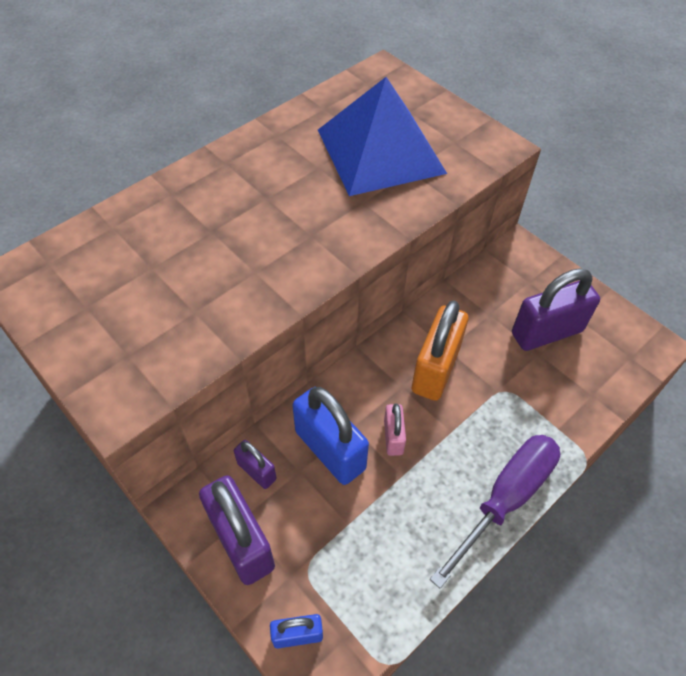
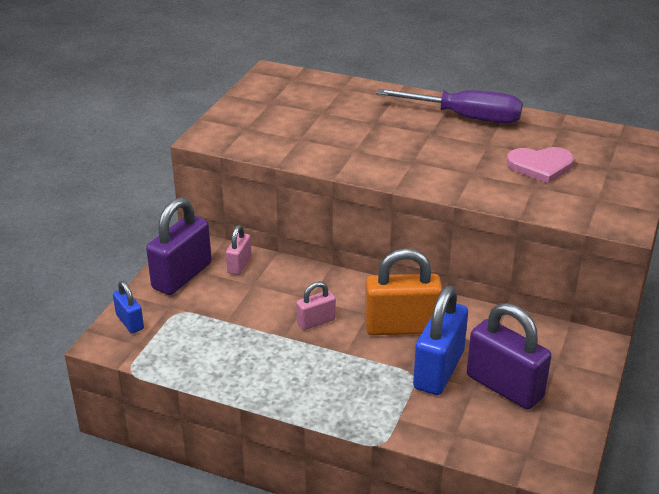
camera: 65 degrees right, 20 degrees down
purple padlock [234,440,277,489] -> pink padlock [226,225,251,275]
blue padlock [293,387,369,485] -> blue padlock moved to [413,286,468,395]
blue pyramid [318,77,447,196] -> pink heart [507,147,574,183]
purple screwdriver [430,435,560,589] -> purple screwdriver moved to [376,89,523,124]

